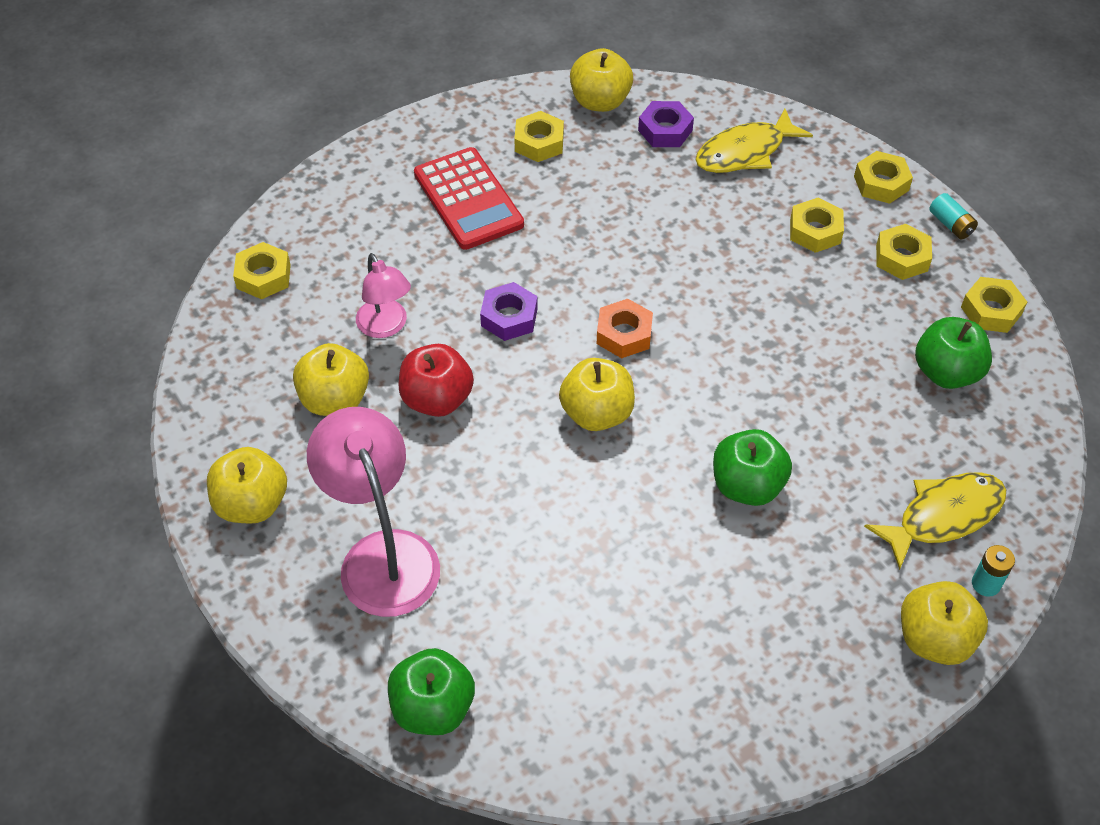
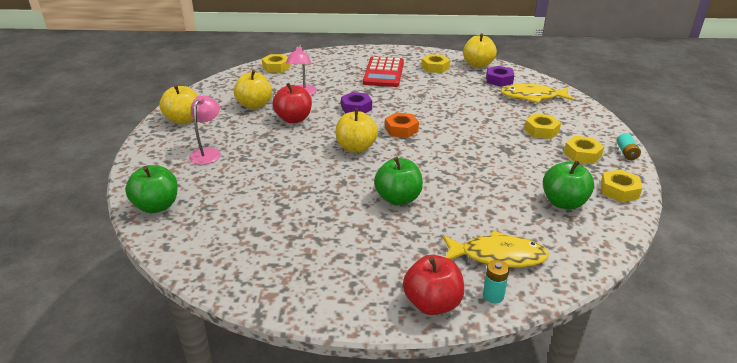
camera: 35 degrees right, 20 degrees down
pink lamp [307,407,440,617] -> pink lamp [189,95,221,165], size x0.58
yellow nut [854,151,913,204] -> none
yellow apple [901,581,988,665] -> red apple [403,255,464,315]

